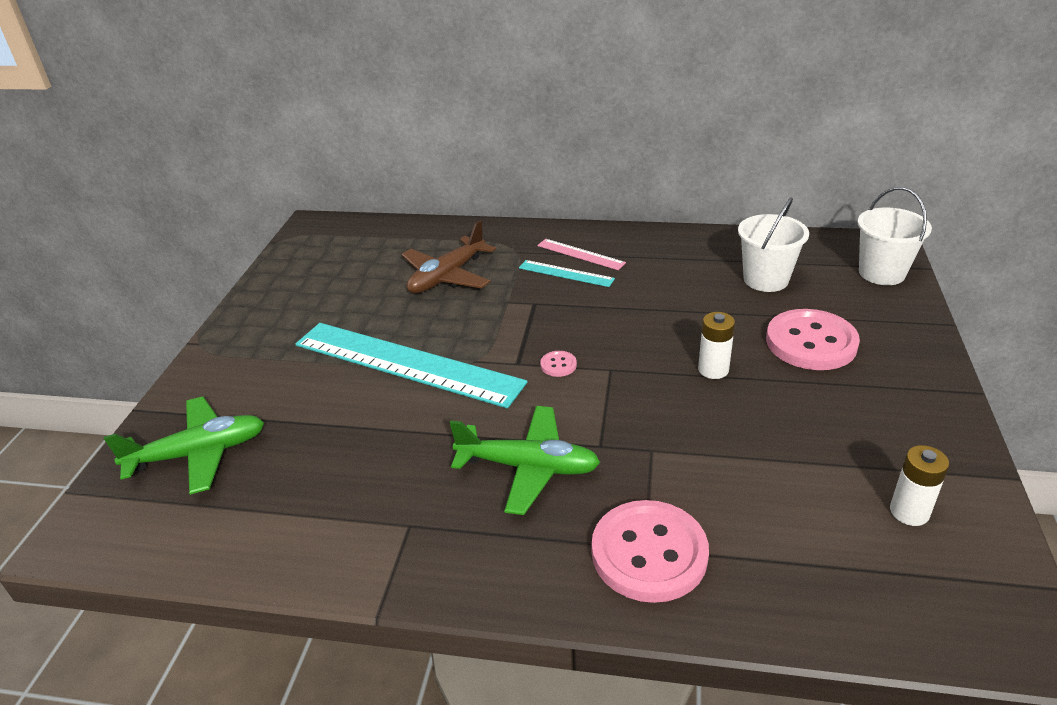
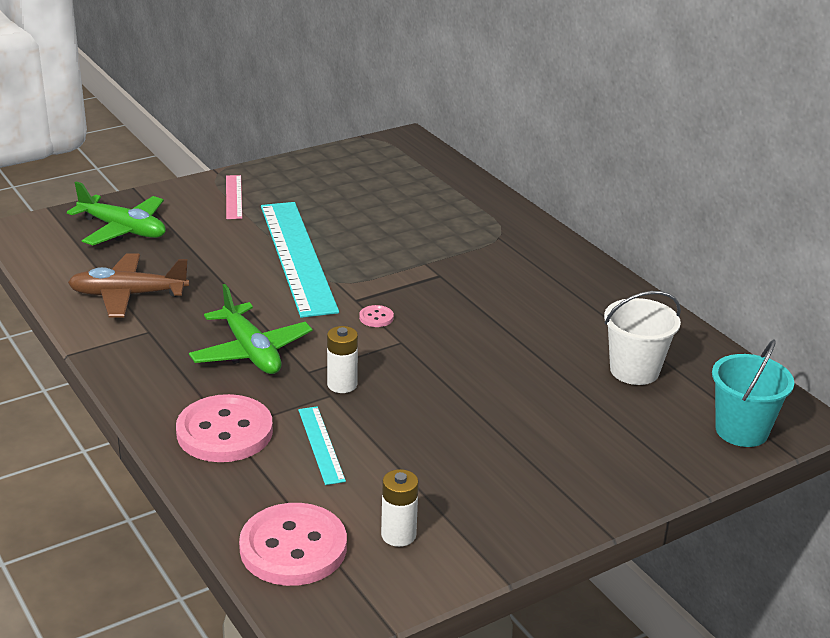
camera: 45 degrees right, 5 degrees down
brown plane [402,220,496,293] -> brown plane moved to [68,254,190,317]
turquoise ruler [519,260,615,287] -> turquoise ruler moved to [298,406,346,485]
pink ruler [537,239,626,270] -> pink ruler moved to [226,175,242,219]
white battery [698,312,735,379] -> white battery moved to [327,326,358,393]
pink button [766,309,860,370] -> pink button moved to [239,503,347,586]
white bucket [857,187,932,285] -> turquoise bucket [712,339,794,447]

